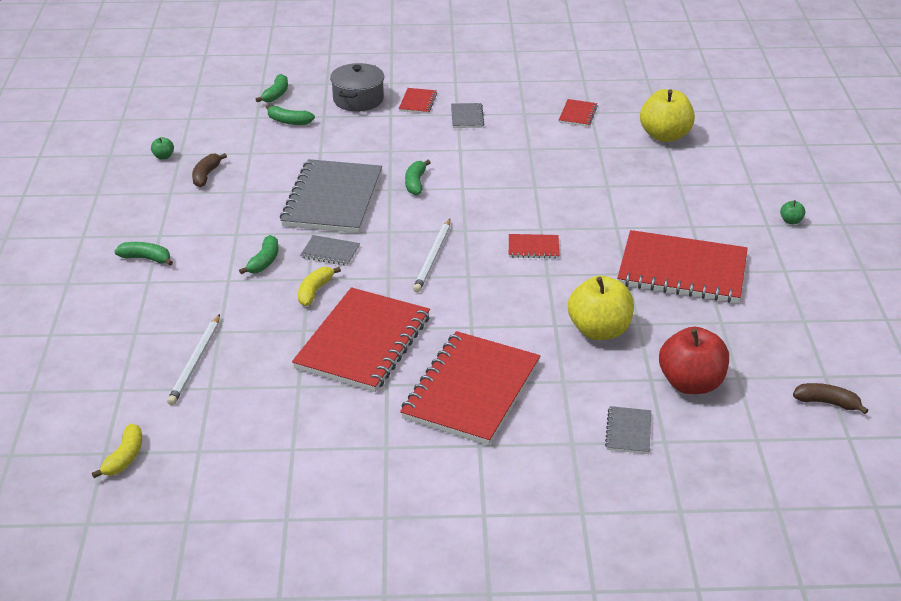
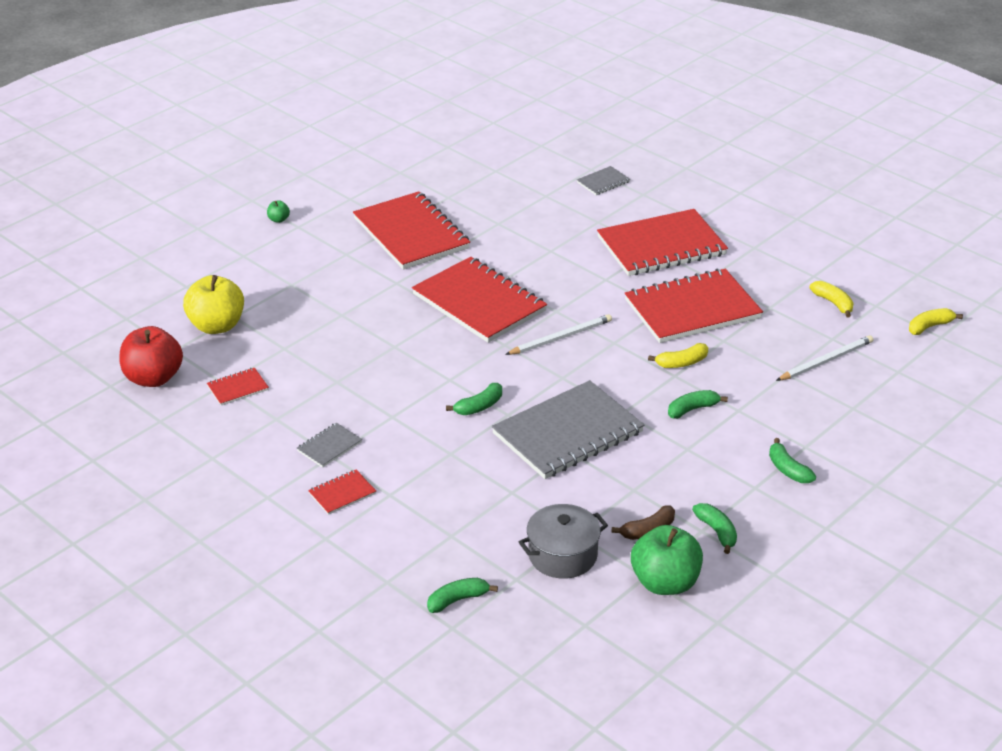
camera: 135 degrees left, 0 degrees up
green apple [151,137,174,159] -> green apple [631,525,703,595], size x2.43
green banana [266,105,315,125] -> green banana moved to [692,503,737,554]
grey notebook [300,235,360,266] -> none
grey pot [330,63,384,112] -> grey pot moved to [519,504,608,579]
red notebook [509,234,559,259] -> red notebook [412,257,547,343], size x2.33
yellow apple [568,276,634,340] -> none
red apple [659,327,729,394] -> red apple moved to [120,326,183,387]
brown banana [793,383,868,414] -> none
none -> yellow banana [809,281,854,318]

